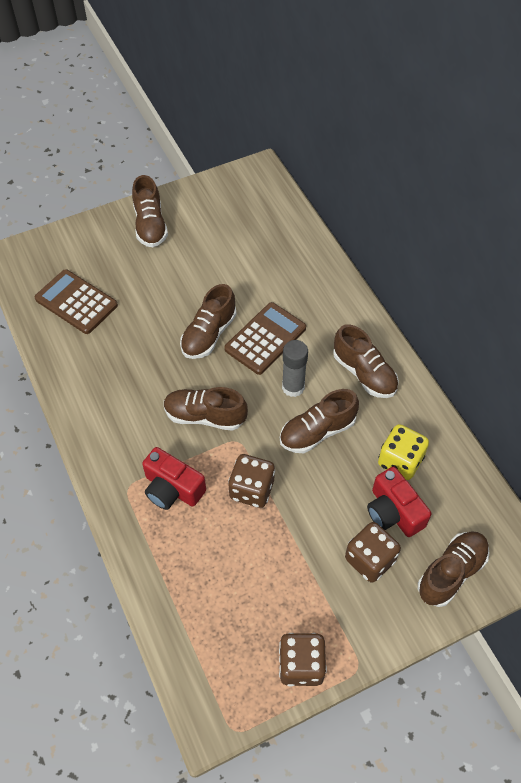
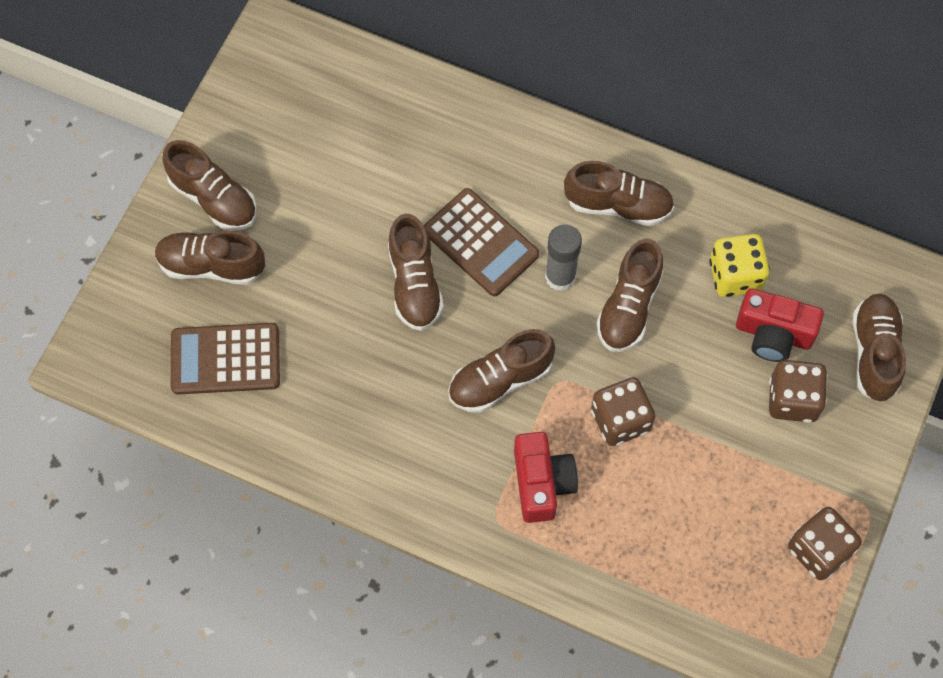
camera: 40 degrees left, 10 degrees up
red camera [142,447,206,510] -> red camera turned 90 degrees counterclockwise [514,432,578,523]
brown calculator [224,302,306,375] -> brown calculator turned 135 degrees clockwise [424,188,539,296]
none -> brown shoe [155,231,265,285]

